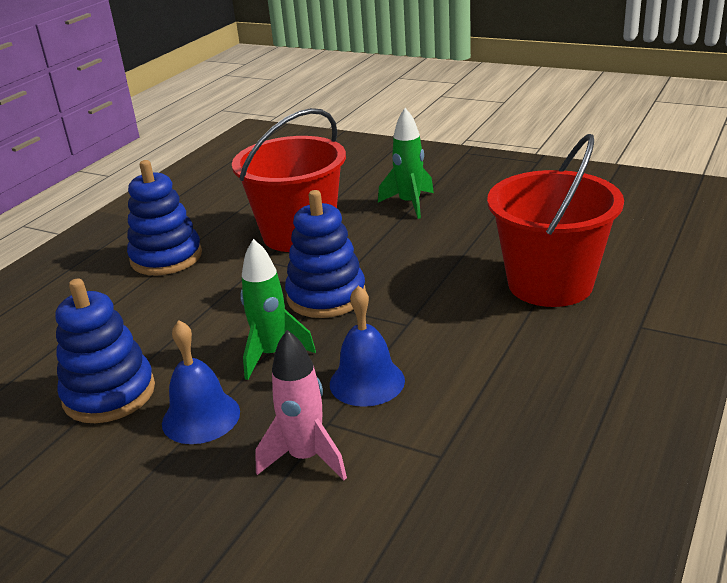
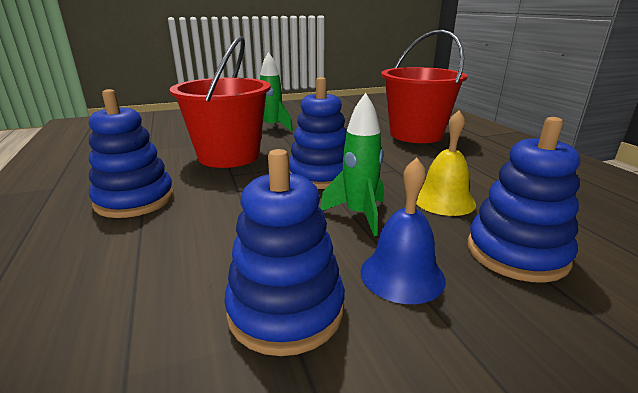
camera: 50 degrees left, 5 degrees down
pink rocket [255,330,347,480] -> blue stacking toy [467,117,580,283]
blue bell [330,285,405,407] -> yellow bell [416,110,476,216]

